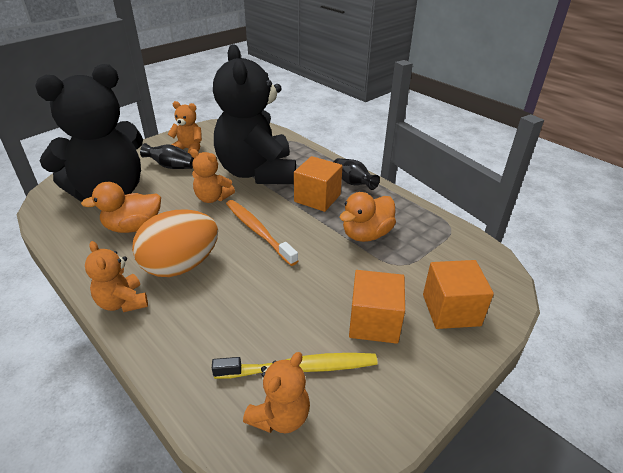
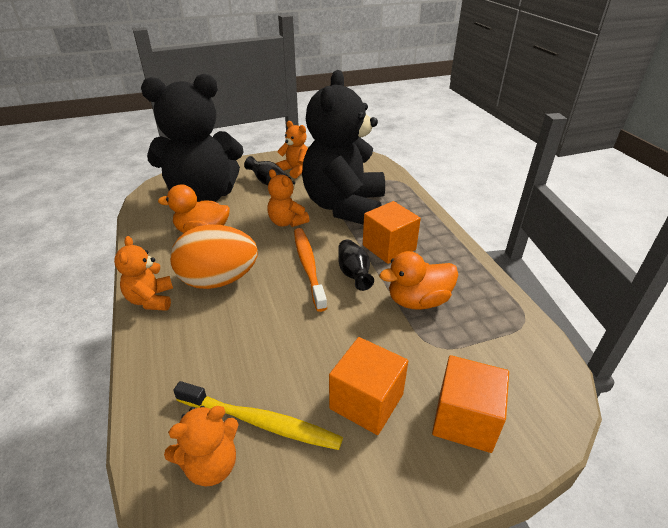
camera: 25 degrees right, 0 degrees up
black vase [334,158,380,190] -> black vase moved to [338,239,374,291]

